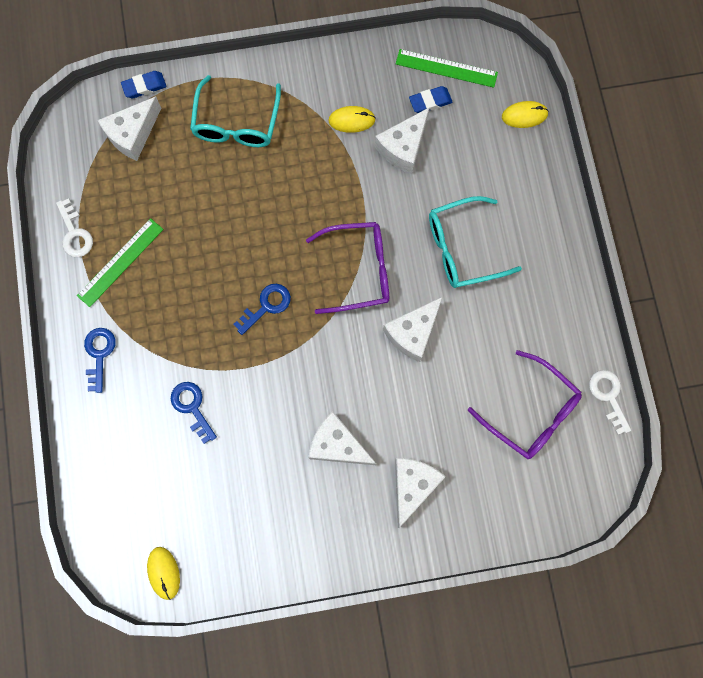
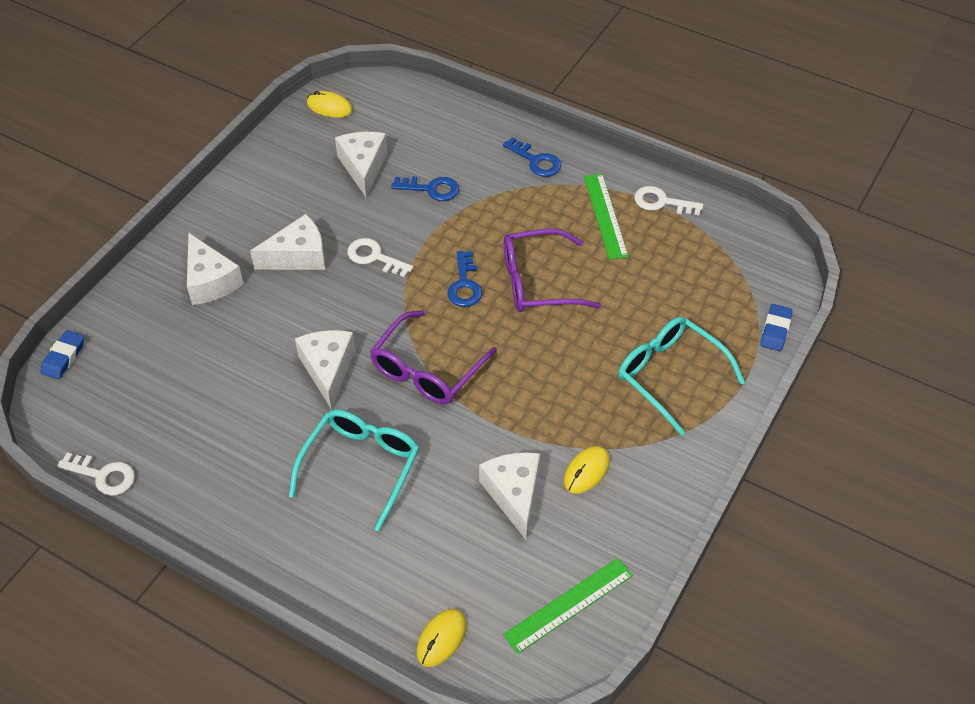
camera: 130 degrees right, 25 degrees down
white cheese [98,96,161,161] -> white cheese moved to [335,132,388,198]
blue eraser [409,86,453,113] -> blue eraser moved to [41,330,84,379]
purple glasses [468,350,582,459] -> purple glasses moved to [503,229,601,312]
none -> white key [347,238,413,278]

